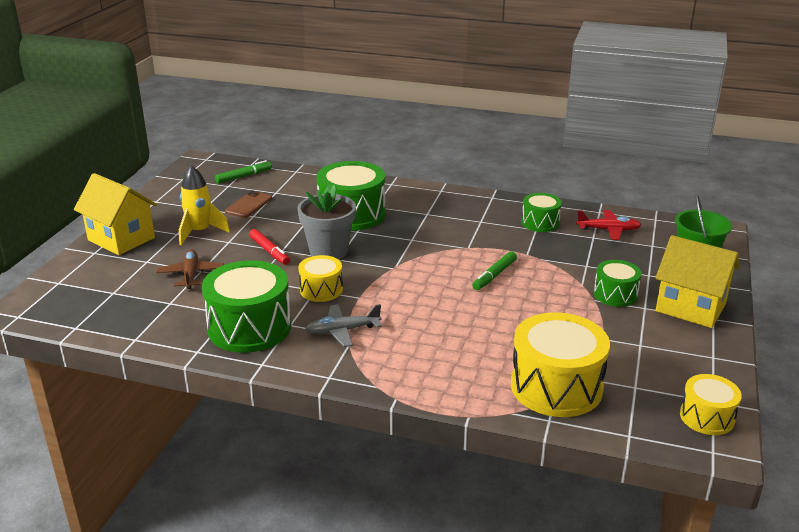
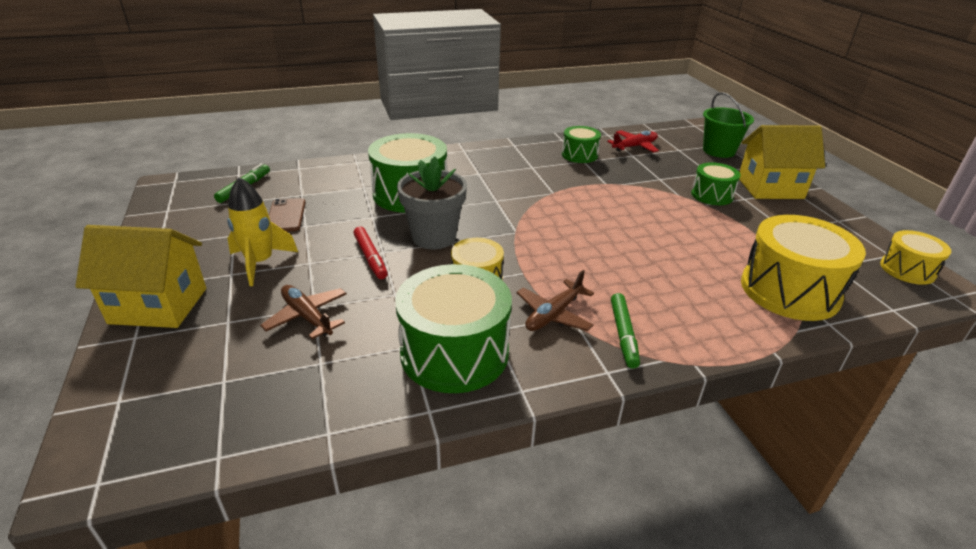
camera: 35 degrees left, 5 degrees up
red marker [249,229,290,265] -> red marker turned 45 degrees clockwise [354,227,388,279]
grey plane [305,304,382,347] -> brown plane [517,270,594,331]
green marker [472,251,517,290] -> green marker moved to [611,293,640,369]

